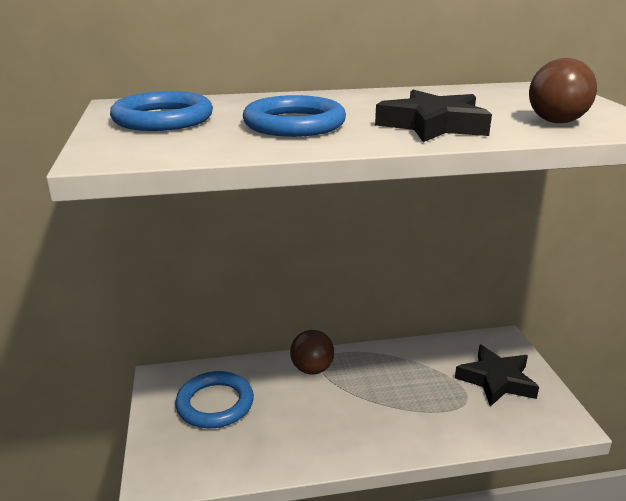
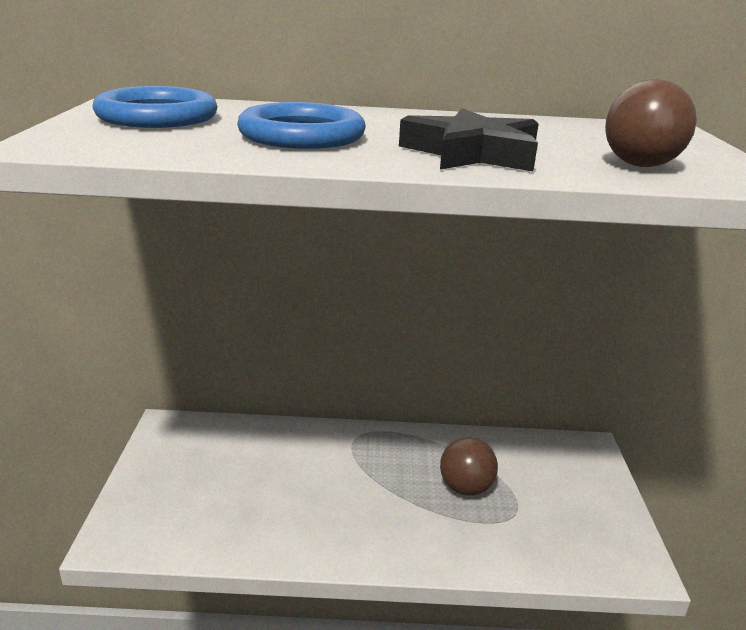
camera: 10 degrees right, 0 degrees up
blue ring [175,371,254,428] -> none
brown ball [290,330,334,375] -> brown ball moved to [440,437,498,496]
black star [455,344,539,407] -> none

